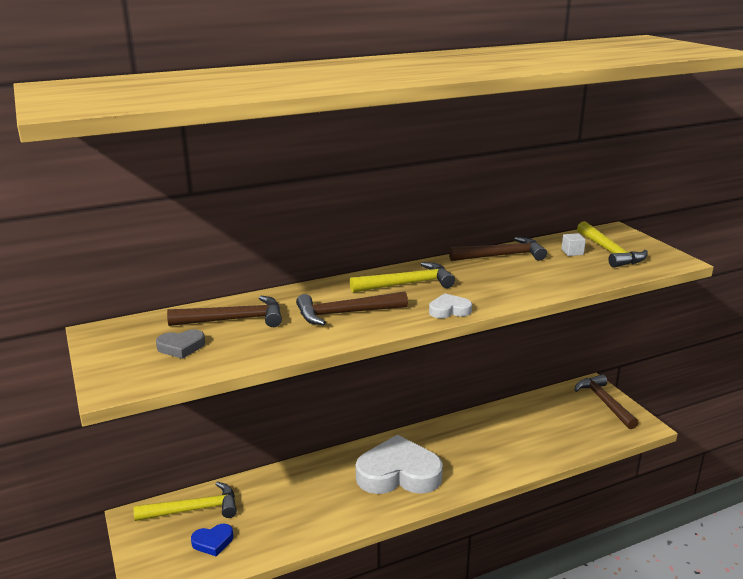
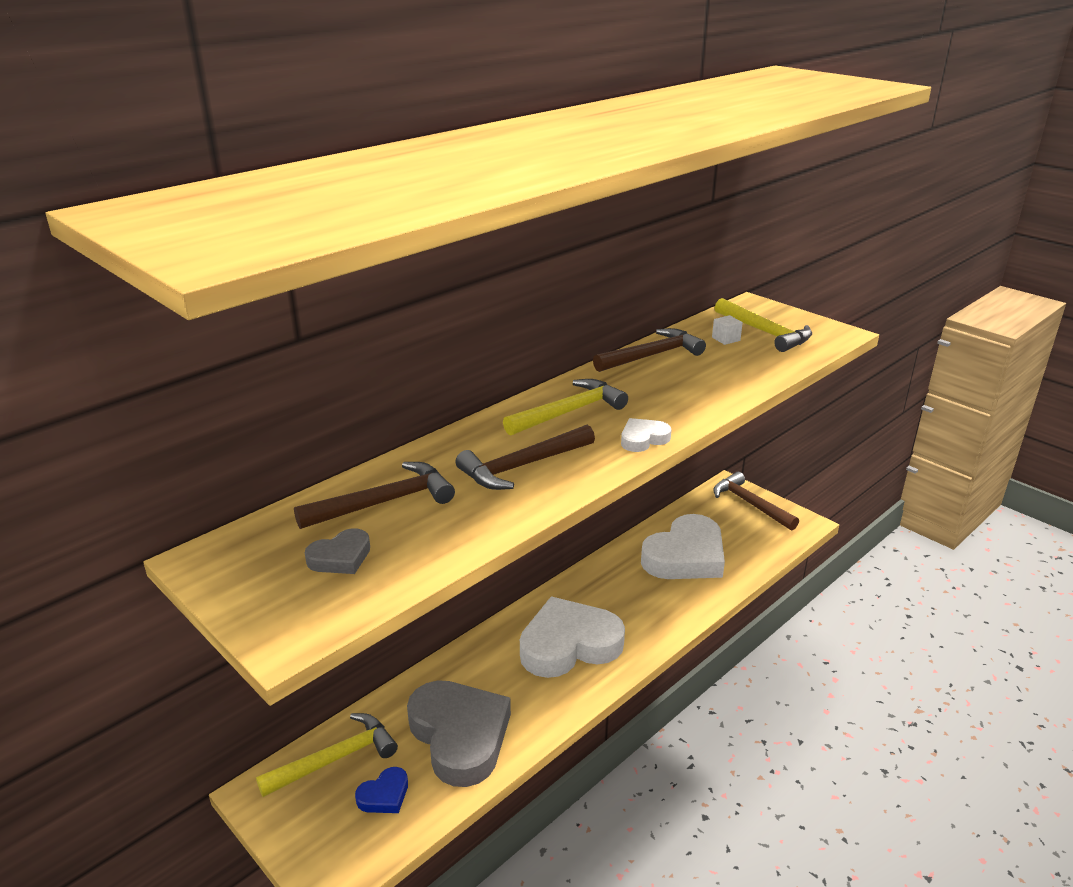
camera: 20 degrees left, 5 degrees up
none -> grey heart [407,680,511,787]
none -> white heart [641,514,725,579]

